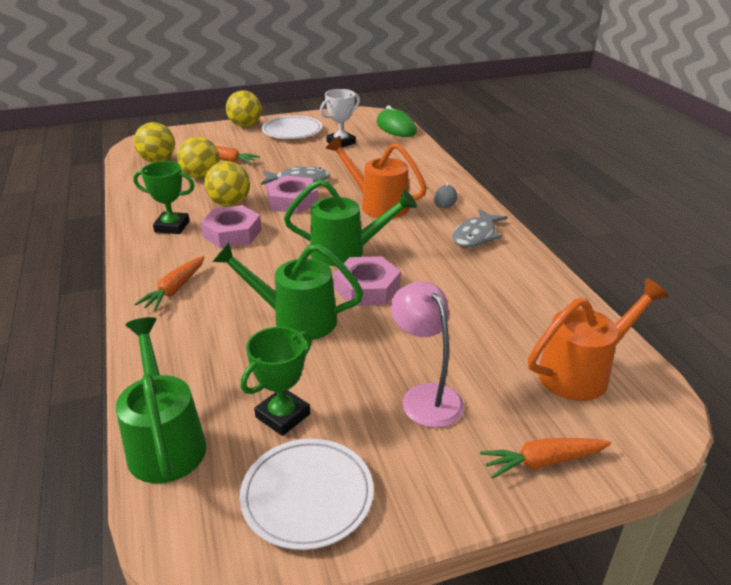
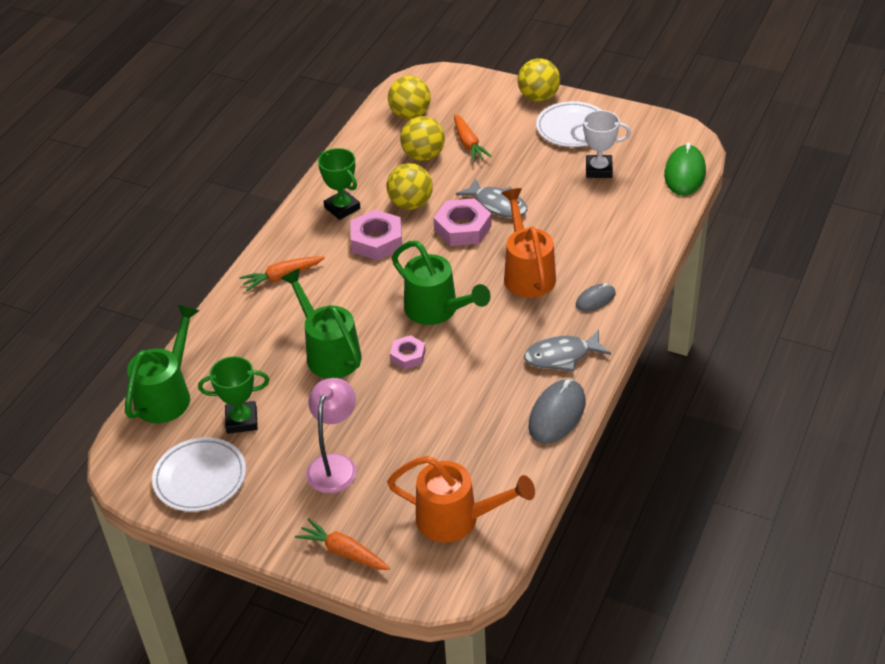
camera: 45 degrees right, 10 degrees up
pink nut [334,256,401,306] -> pink nut [390,335,426,369], size x0.59
none -> grey mouse [528,379,586,444]

